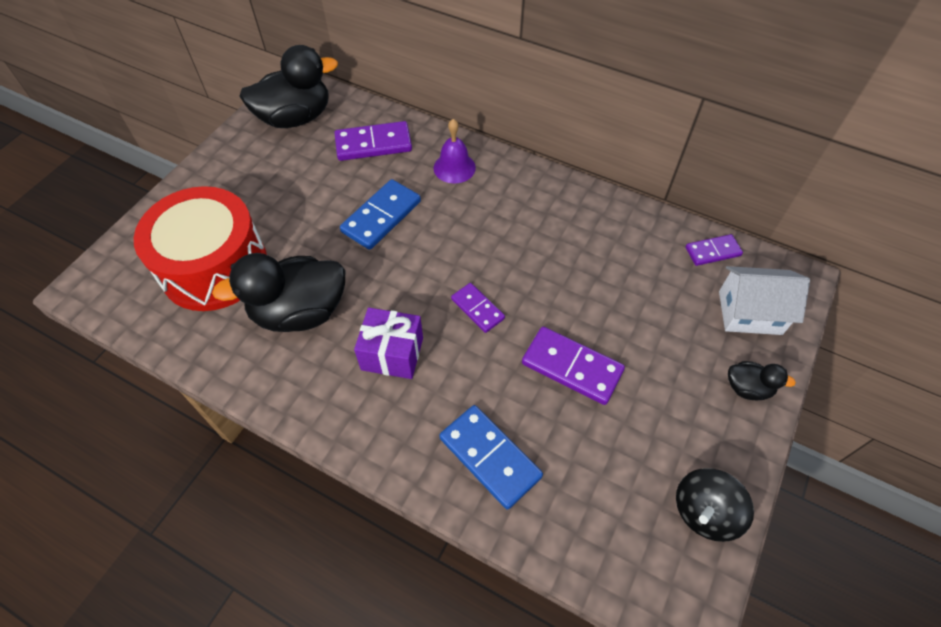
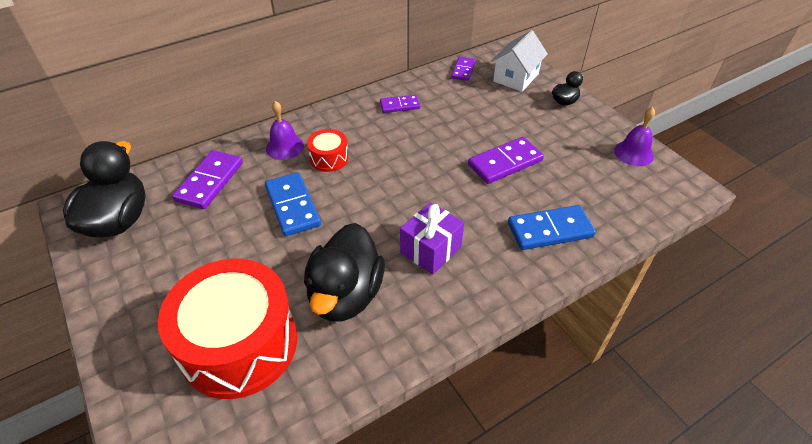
camera: 60 degrees left, 10 degrees down
purple domino [451,283,505,333] -> purple domino moved to [380,95,420,113]
black spinning top [676,468,754,542] -> purple bell [614,107,655,166]
none -> red drum [307,129,349,172]

